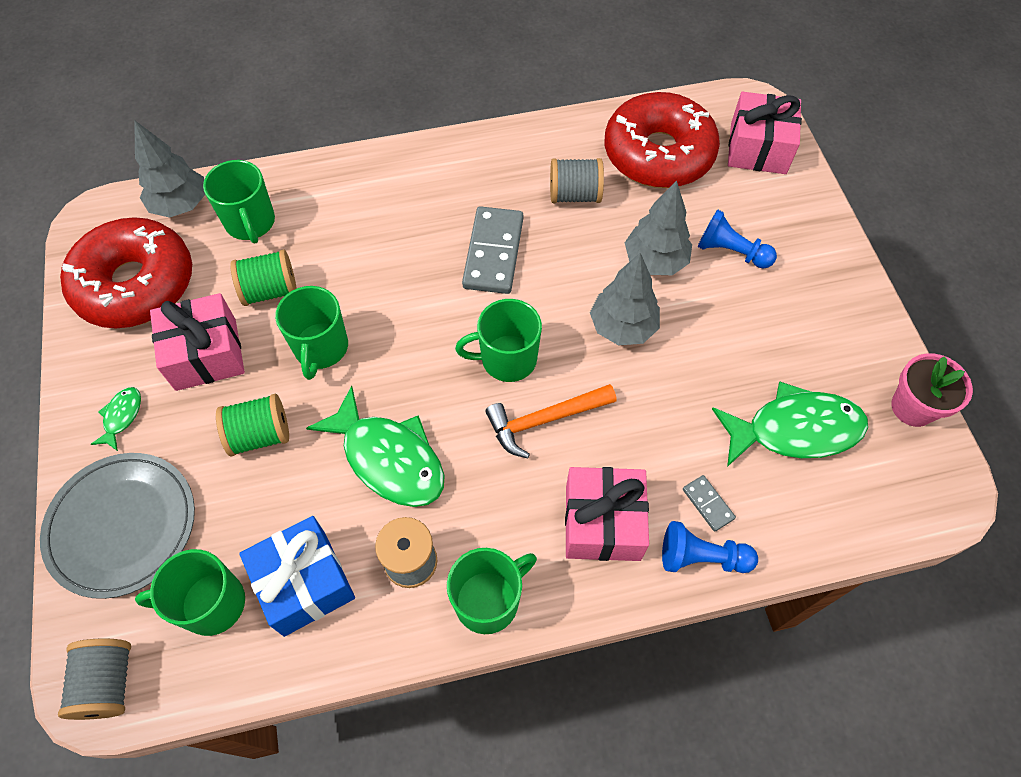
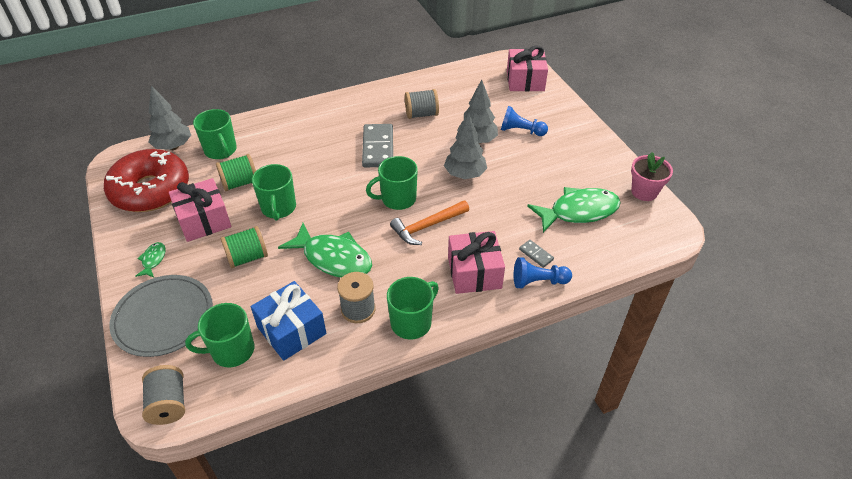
camera: 10 degrees left, 15 degrees down
red donut [605,92,720,188] -> none

